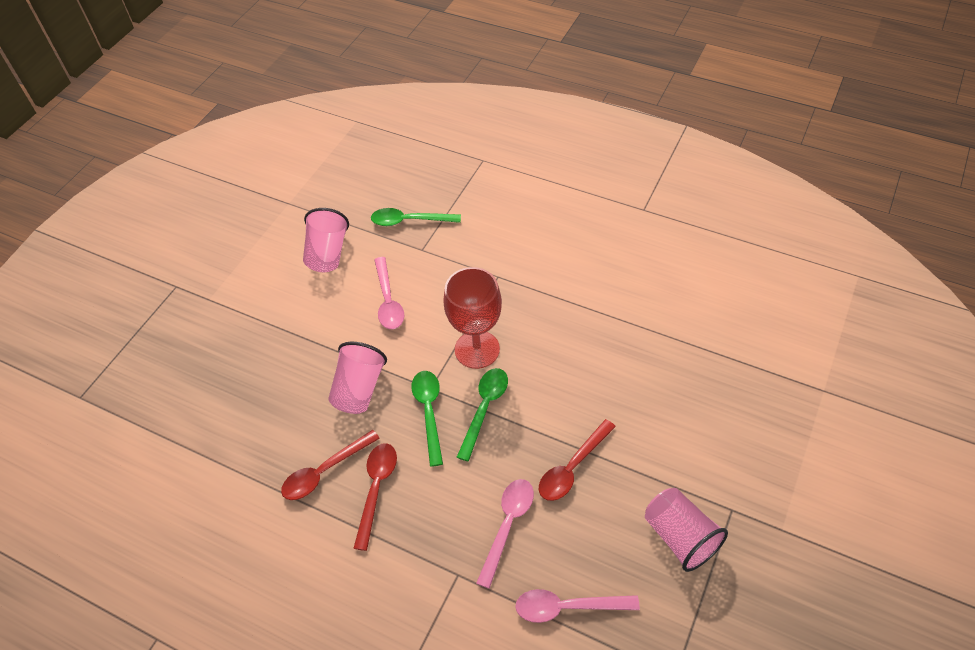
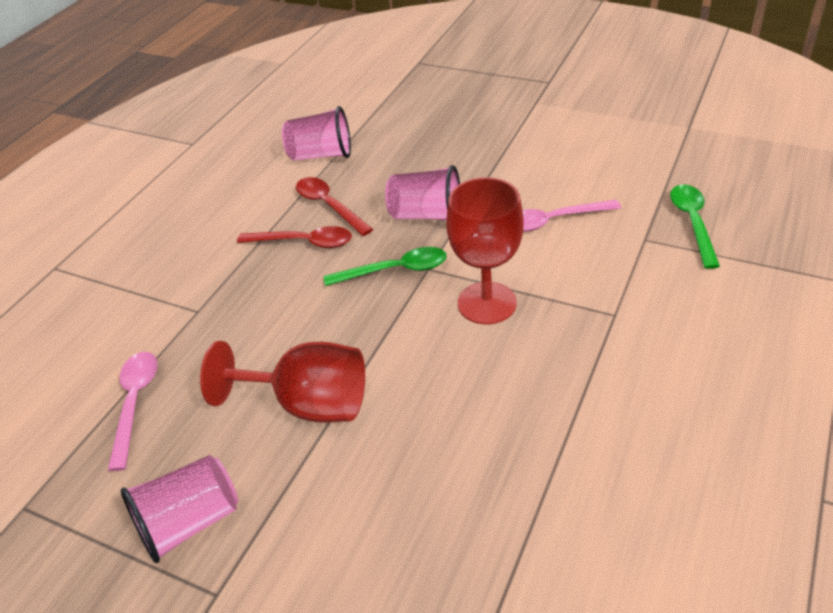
camera: 90 degrees right, 10 degrees down
pink cup [303,208,349,272] -> pink cup moved to [282,106,351,160]
green spoon [457,368,508,461] -> none
pink spoon [476,479,534,589] -> none
red spoon [539,419,616,501] -> red goblet [200,341,365,423]

